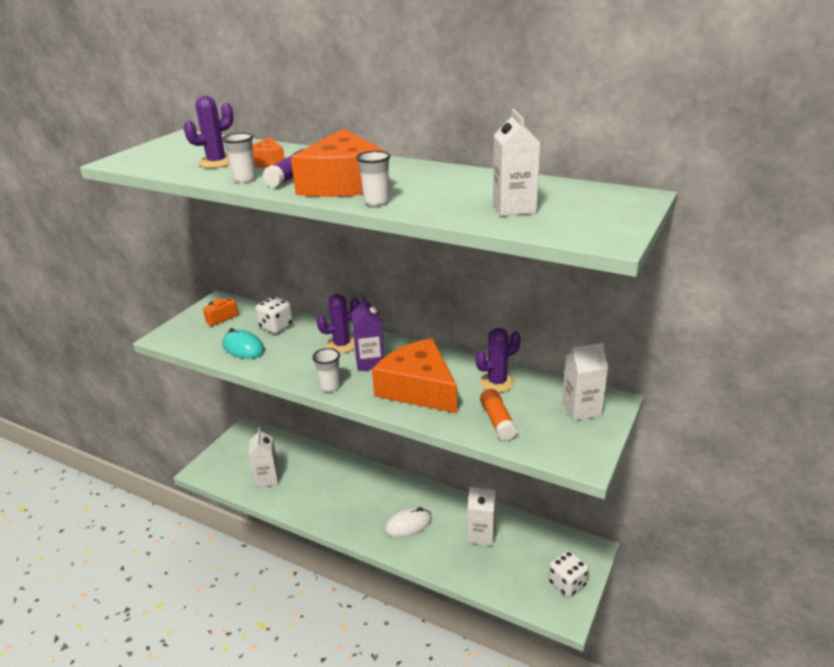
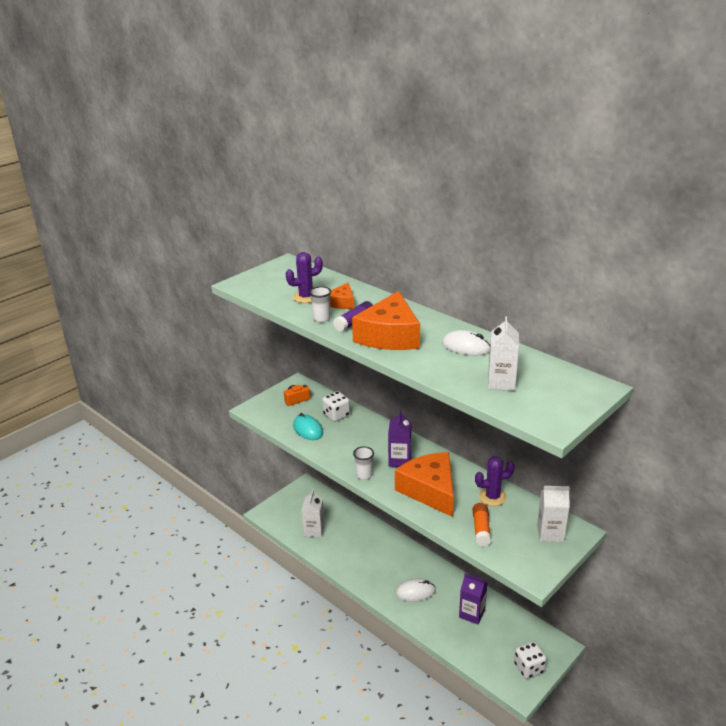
camera: 15 degrees right, 0 degrees up
purple cactus [316,294,360,353] -> none
white cup [356,151,390,206] -> none
white carton [468,487,496,546] -> purple carton [459,573,487,624]
none -> white mouse [442,330,490,355]

